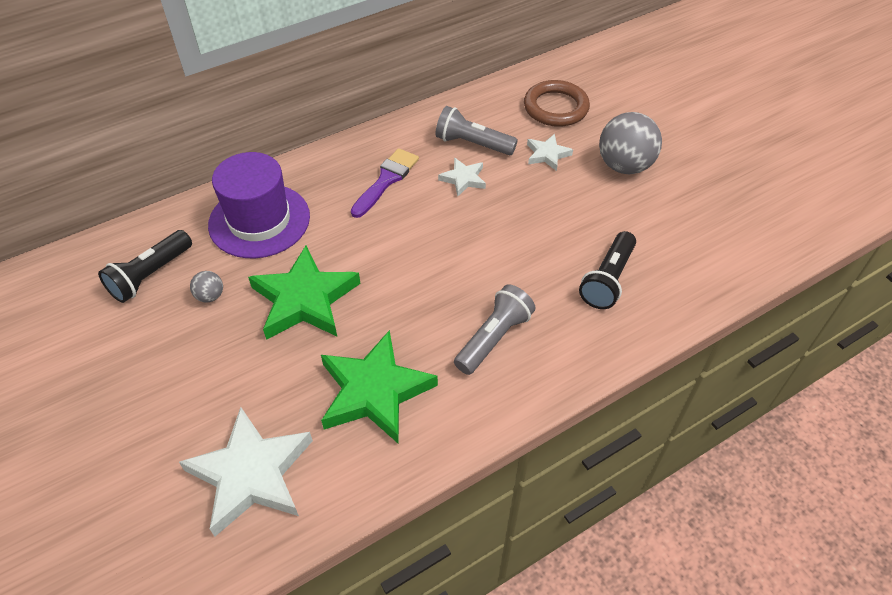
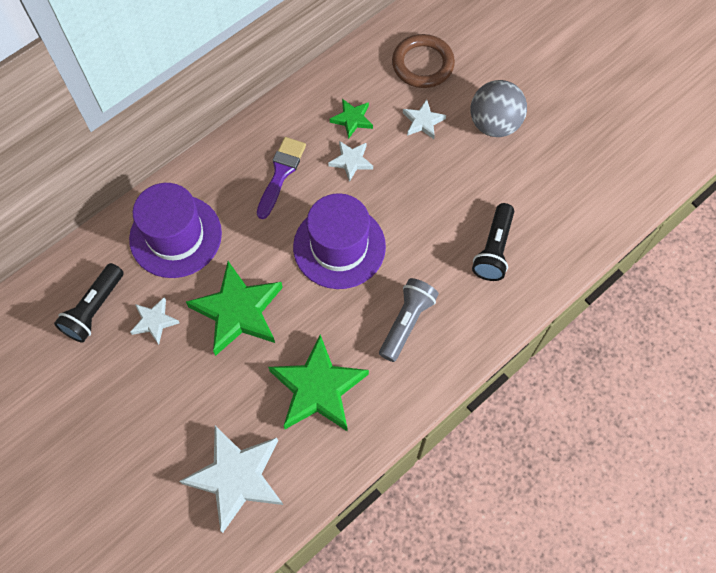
camera: 10 degrees left, 15 degrees up
grey ball [190,271,223,303] -> white star [130,297,180,345]
grey flashlight [435,106,518,155] -> green star [330,99,373,139]
none -> purple hat [293,193,386,289]

